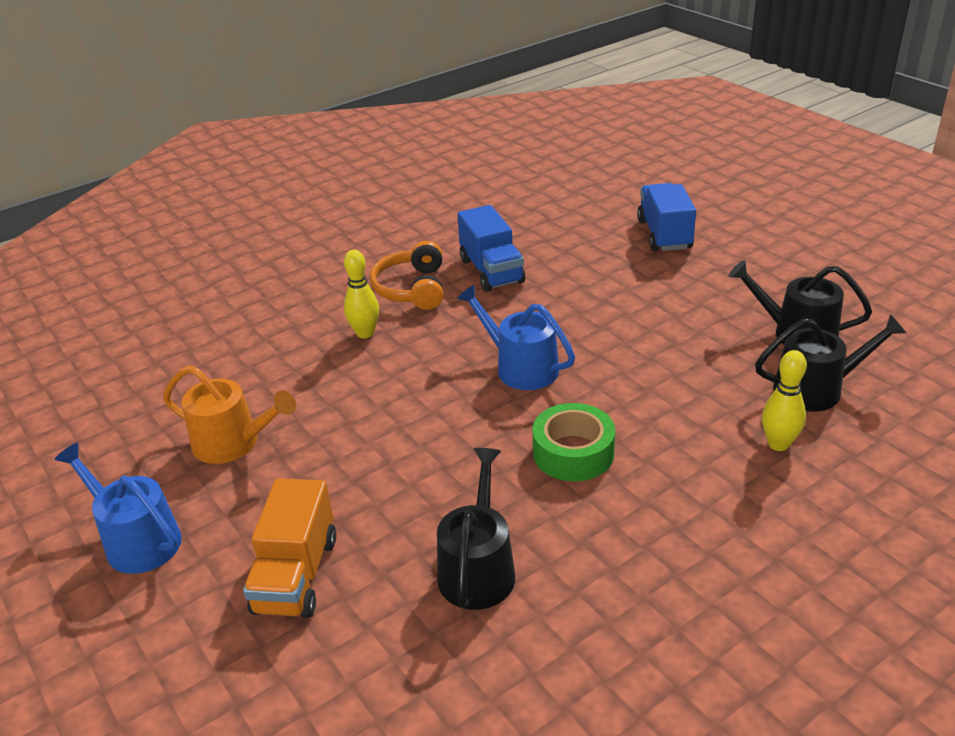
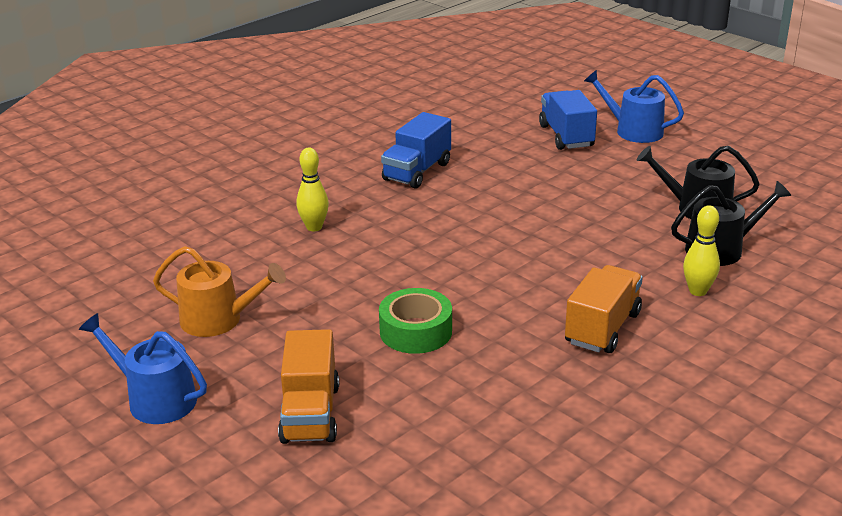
camera: 10 degrees left, 5 degrees down
orange headphones [370,241,443,310] -> none
black watering can [437,448,515,610] -> none
blue truck [457,205,525,292] -> blue truck turned 60 degrees clockwise [381,112,451,189]
blue watering can [457,284,575,390] -> blue watering can moved to [584,70,684,143]
green tape [532,403,615,481] -> green tape moved to [379,288,452,354]
none -> orange truck [565,265,643,353]

